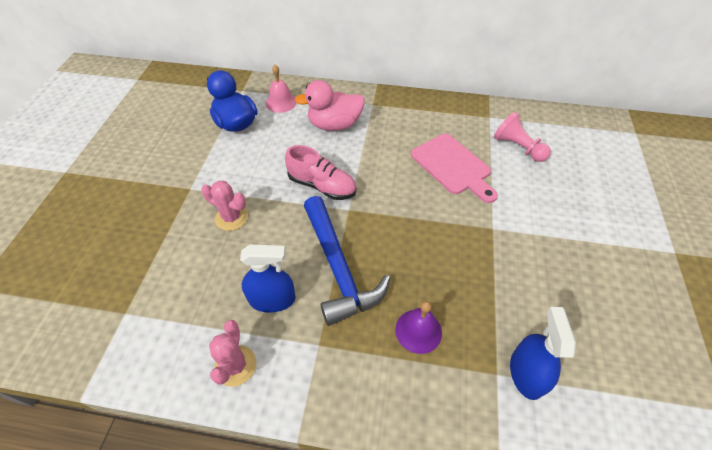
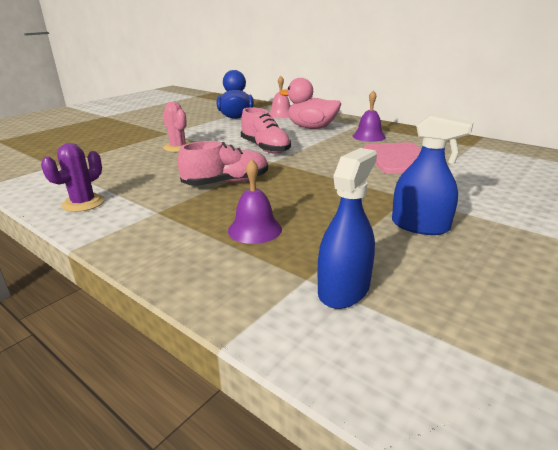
camera: 30 degrees right, 25 degrees down
pink cactus [209,320,256,387] -> purple cactus [41,143,105,212]
blue spray bottle [240,245,296,313] -> blue spray bottle moved to [392,113,474,235]
blue hammer [304,196,390,326] -> pink shoe [178,141,268,186]
pink pawn [494,112,551,162] -> none
none -> purple bell [353,90,386,142]

